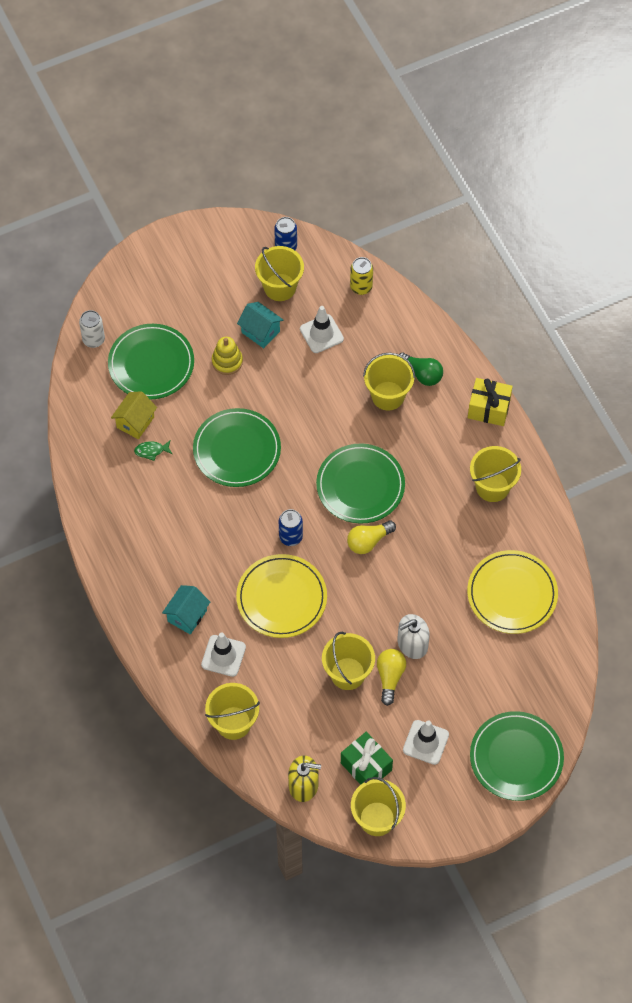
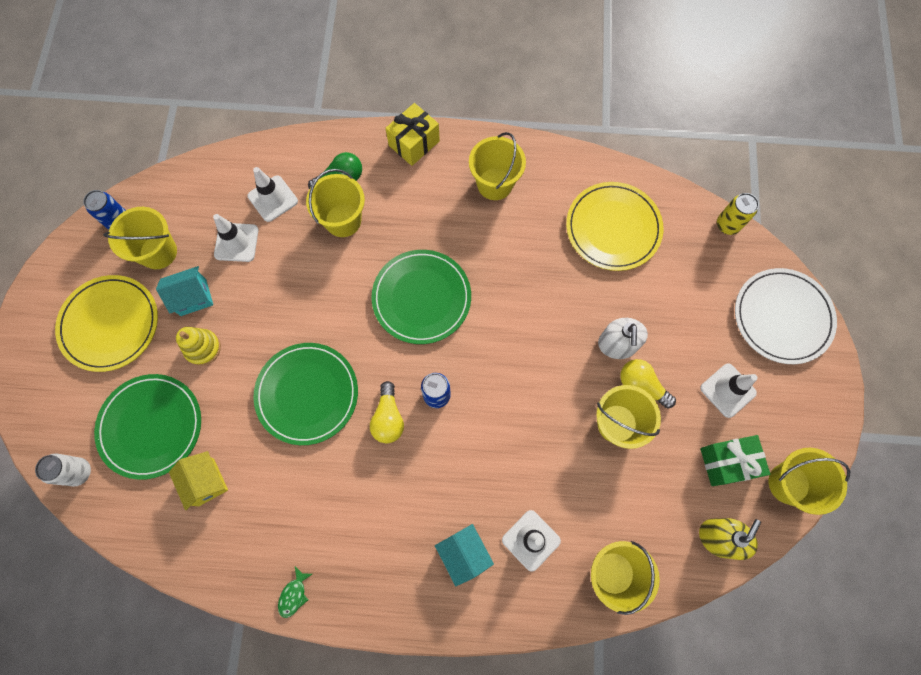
camera: 60 degrees left, 10 degrees up
green fish [134,440,172,461] -> green fish moved to [278,566,312,618]
yellow plate [236,554,327,638] -> yellow plate moved to [55,275,158,372]
yellow light bulb [347,521,396,554] -> yellow light bulb moved to [370,381,404,443]
yellow can [350,257,373,295] -> yellow can moved to [717,193,759,235]
green plate [470,711,564,801] -> white plate [735,268,837,364]
none -> white traffic cone [248,167,298,222]

